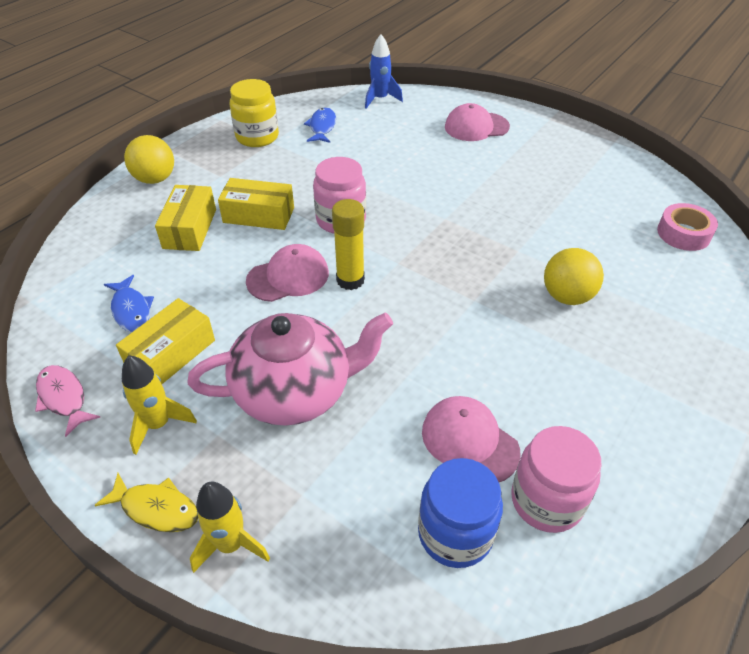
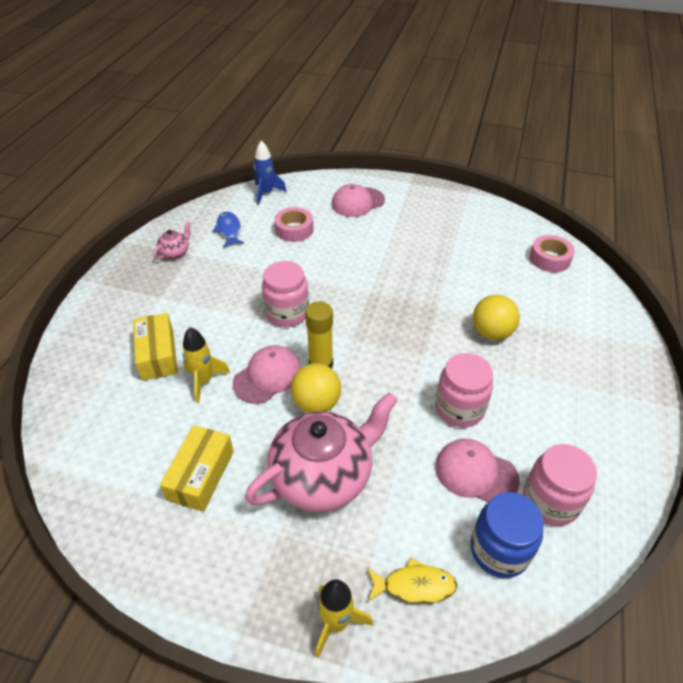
camera: 20 degrees left, 0 degrees up
pink fish [35,365,101,437] -> none
yellow fish [94,473,198,532] -> yellow fish moved to [367,557,457,604]
blue fish [104,275,154,332] -> none
yellow rocket [122,355,197,455] -> yellow rocket moved to [183,327,230,403]
yellow ball [124,135,174,184] -> yellow ball moved to [291,363,341,413]
yellow box [218,178,294,230] -> none
yellow jar [230,79,279,147] -> pink teapot [153,222,191,259]
none -> pink tape [274,207,313,242]
none -> pink jar [435,353,493,427]

